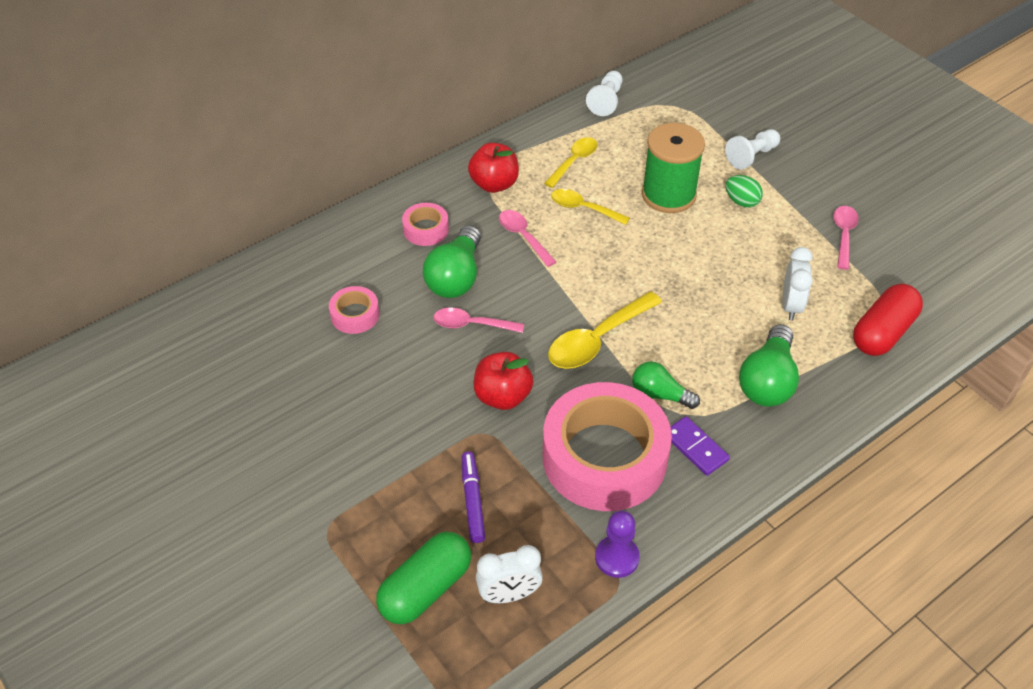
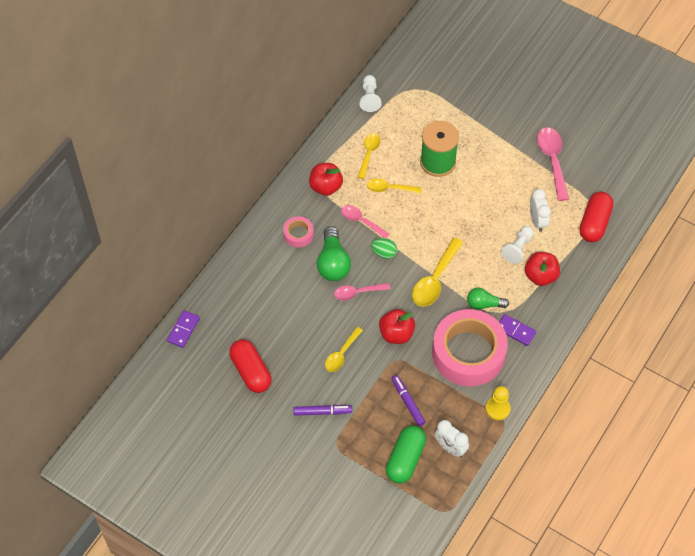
camera: 20 degrees left, 10 degrees up
pink tape [329,286,380,334] -> none
white clock [476,545,543,603] -> white clock turned 75 degrees clockwise [435,420,469,457]
purple pawn [595,511,640,578] -> yellow pawn [486,386,511,420]
white pawn [725,129,780,170] -> white pawn moved to [501,226,534,264]
green egg [726,175,763,208] -> green egg moved to [371,238,397,259]
green light bulb [739,324,799,406] -> red apple [525,252,560,286]
pink spoon [833,206,859,270] -> pink spoon [537,128,569,201], size x1.57
none -> purple domino [167,310,200,348]
none -> red capsule [229,339,272,393]
none -> purple marker [293,405,352,416]
none -> yellow spoon [325,327,363,372]

